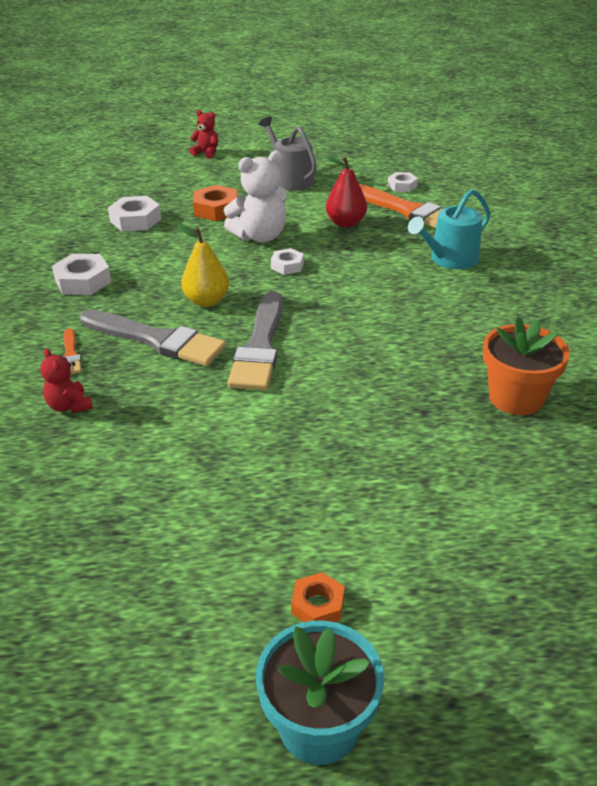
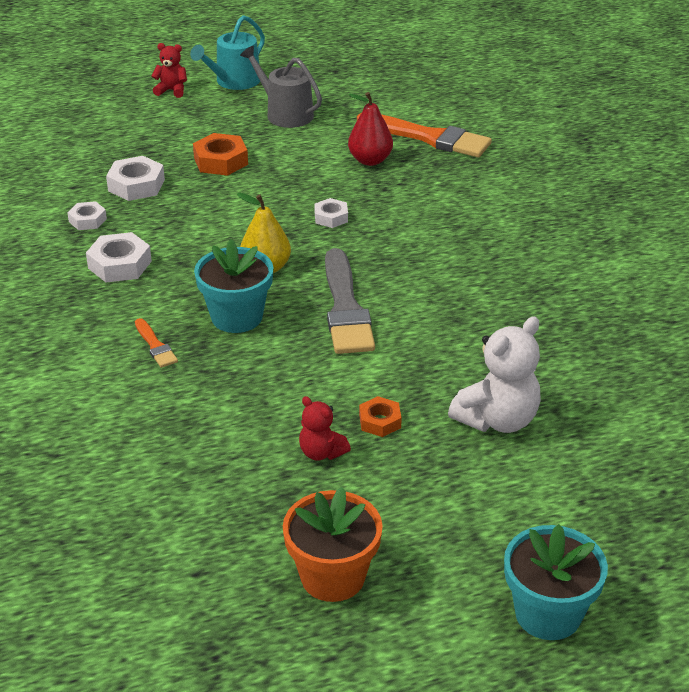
camera: 15 degrees left, 0 degrees up
red teddy bear [40,348,93,413] -> red teddy bear moved to [299,396,351,461]
grey brush [80,309,226,366] -> turquoise flower pot [194,239,273,333]
white teddy bear [224,151,287,242] -> white teddy bear moved to [448,317,541,433]
orange nut [291,572,345,622] -> orange nut moved to [359,396,402,437]
white nut [387,172,418,192] -> white nut moved to [67,201,107,230]
turquoise watering can [408,189,490,269] -> turquoise watering can moved to [190,15,265,90]
orange flower pot [483,316,570,415] -> orange flower pot moved to [283,487,383,602]

